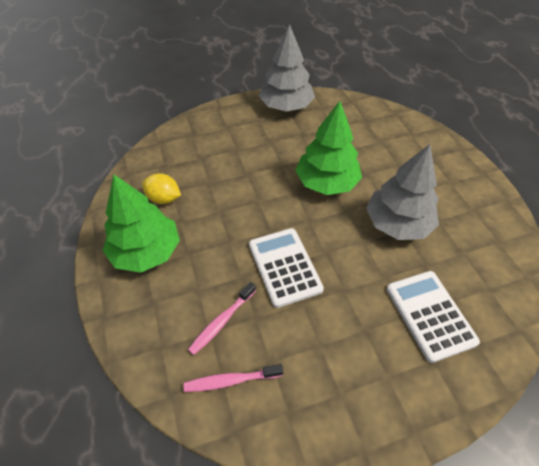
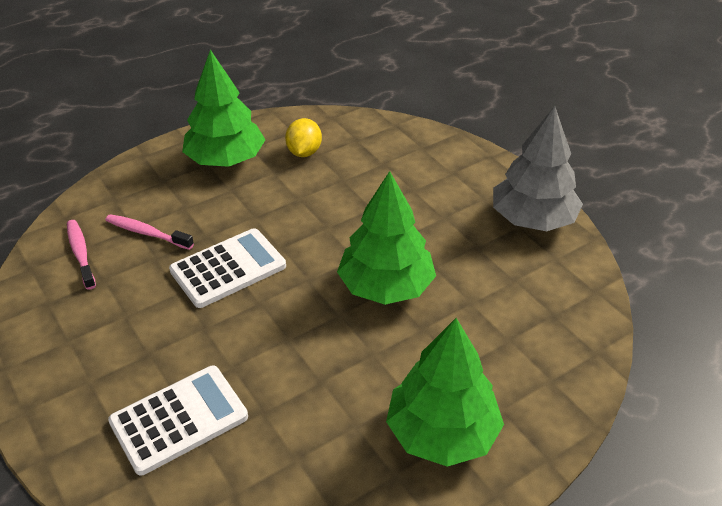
camera: 75 degrees right, 10 degrees down
grey tree [366,144,439,240] -> none
none -> green tree [386,318,504,467]

